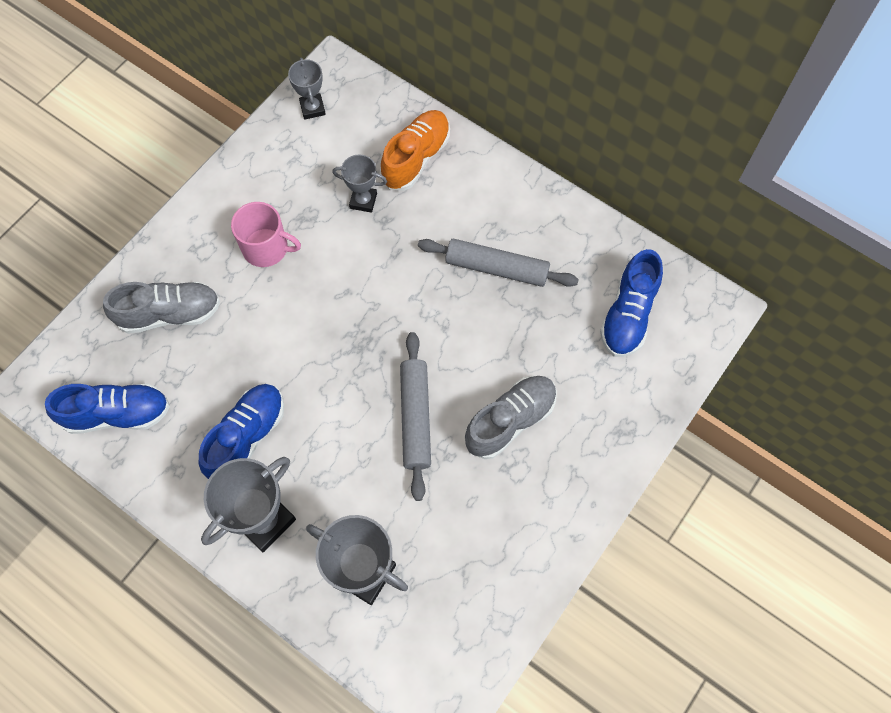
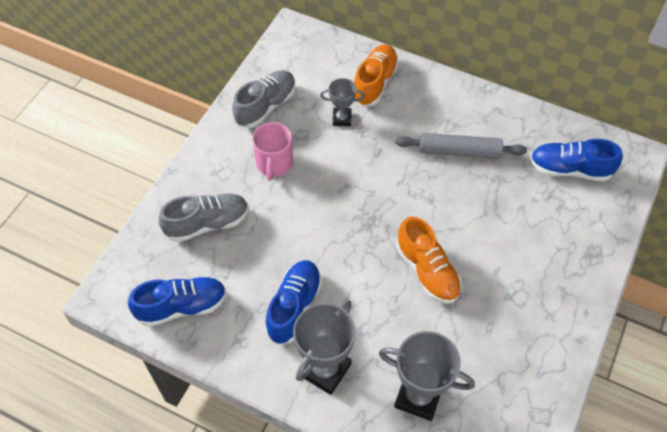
camera: 10 degrees left, 10 degrees down
pink mug [231,202,301,267] -> pink mug turned 90 degrees clockwise [252,122,293,181]
grey trophy [288,58,326,120] -> none
grey rolling pin [400,332,431,501] -> orange shoe [396,216,462,304]
grey shoe [465,376,557,459] -> grey shoe moved to [232,70,296,128]
blue shoe [600,249,663,357] -> blue shoe turned 90 degrees clockwise [530,139,623,182]

